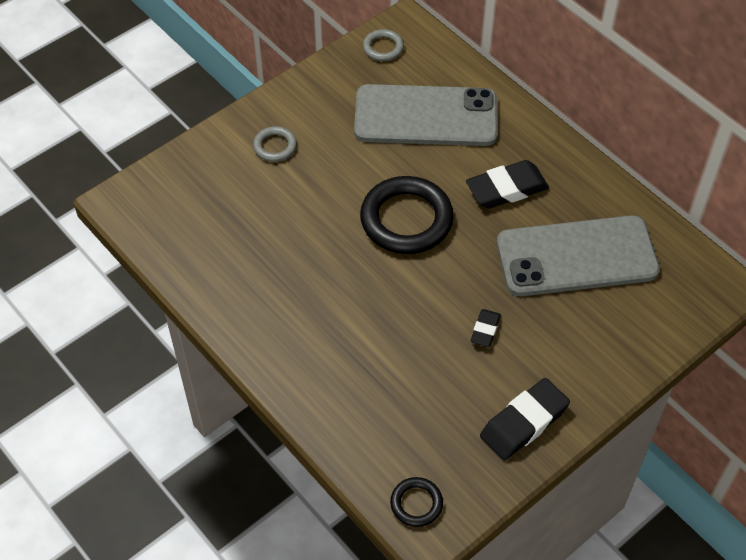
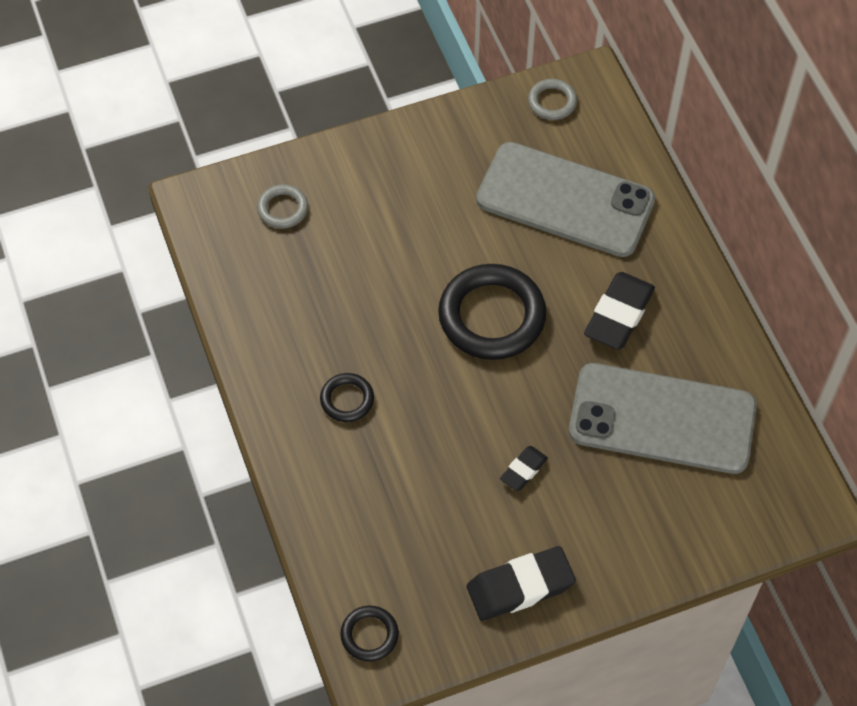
camera: 20 degrees right, 5 degrees up
grey ring [253,126,297,162] -> grey ring moved to [257,184,308,229]
black eraser [466,160,549,209] -> black eraser turned 60 degrees counterclockwise [584,272,655,350]
none -> black ring [320,373,374,422]

